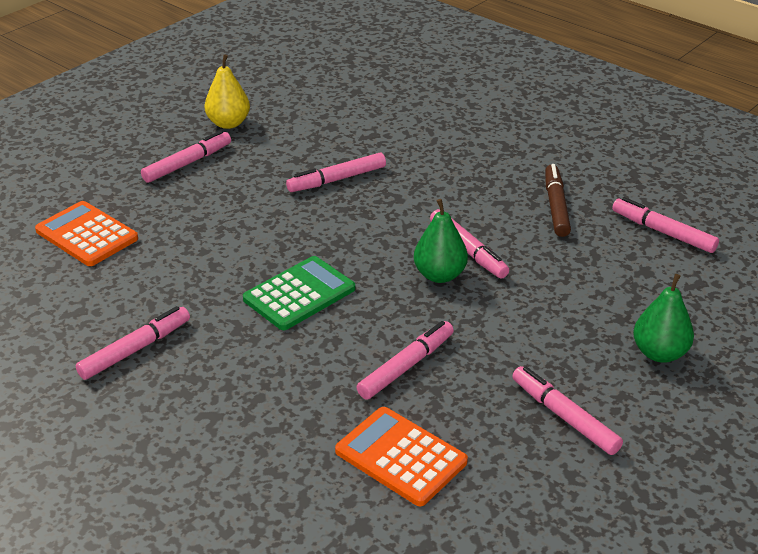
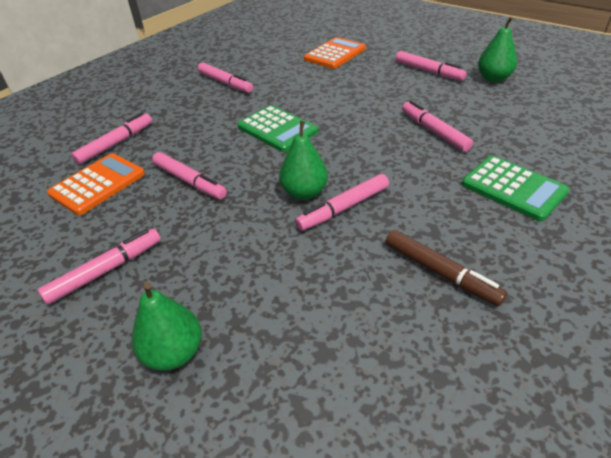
camera: 90 degrees right, 5 degrees up
yellow pear [204,54,250,129] -> green pear [478,17,517,82]
brown marker [545,164,571,237] -> brown marker turned 45 degrees clockwise [385,230,507,306]
pink marker [612,197,719,253] -> pink marker moved to [71,112,152,165]
none -> green calculator [462,156,570,221]

